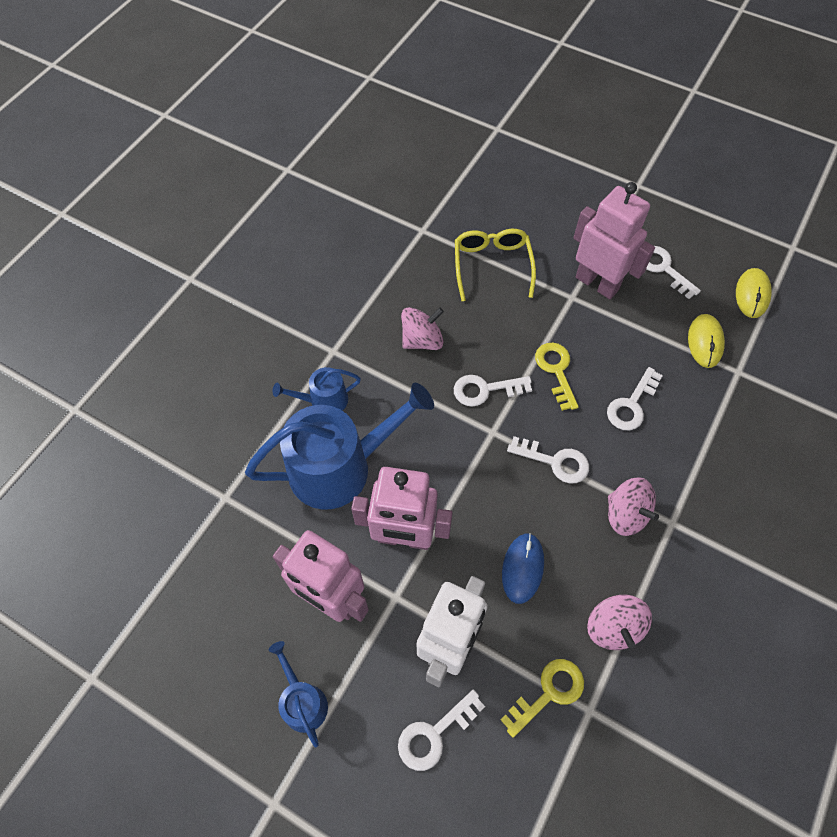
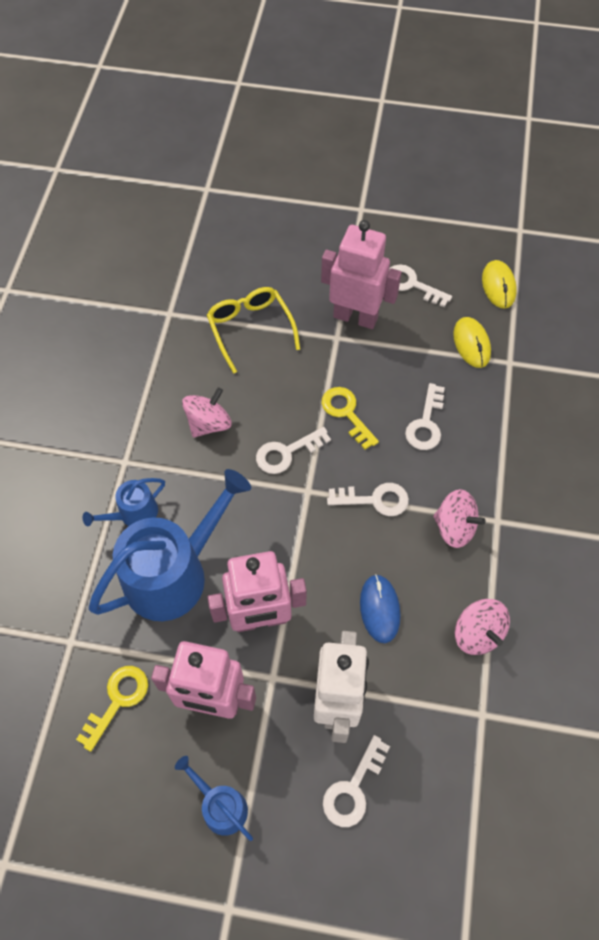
camera: 20 degrees left, 0 degrees up
yellow key [501,659,584,738] -> yellow key moved to [76,666,148,752]

